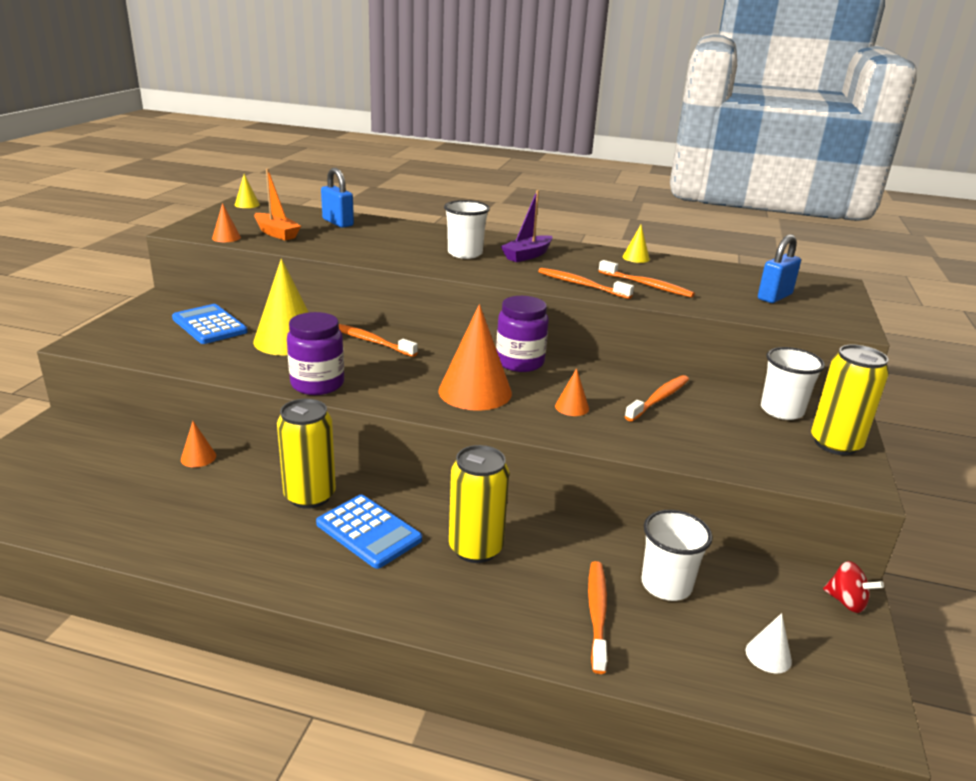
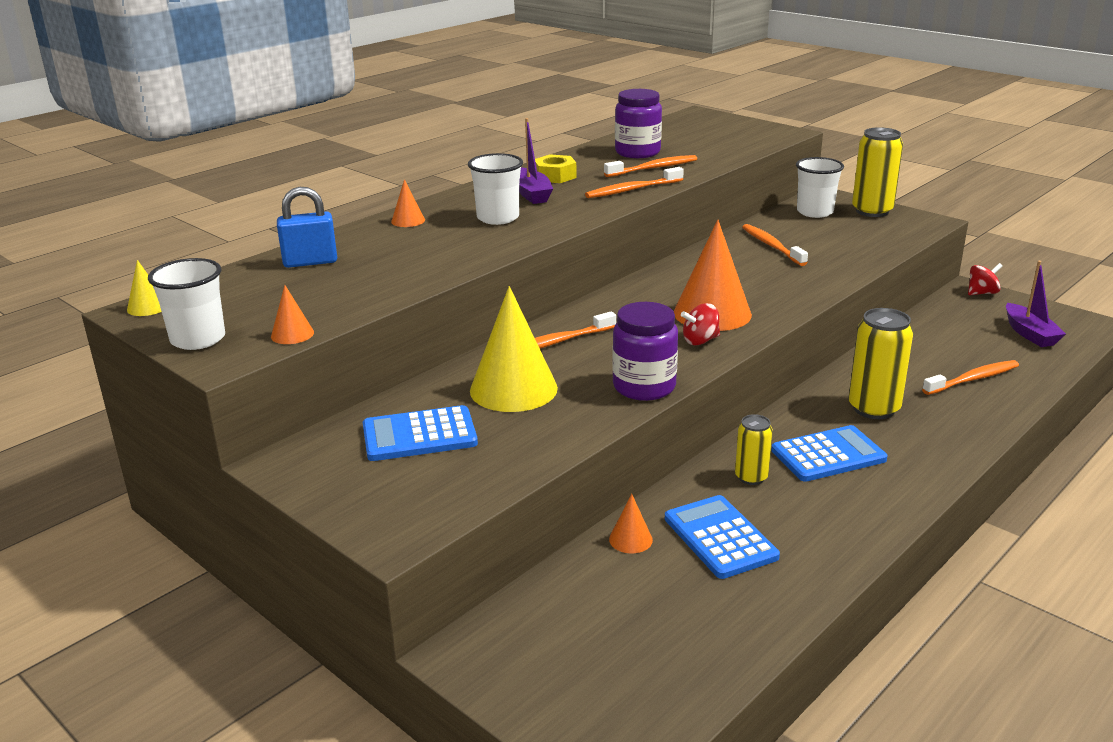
camera: 60 degrees left, 0 degrees up
orange boat [254,169,301,241] -> none
yellow can [277,399,336,509] -> yellow can [735,414,773,485], size x0.58
purple jar [496,296,549,372] -> purple jar moved to [615,89,662,158]
orange cone [555,368,589,416] -> orange cone moved to [391,179,425,227]
orange toothbrush [588,561,607,674] -> orange toothbrush turned 120 degrees clockwise [922,360,1019,395]
yellow cone [623,225,650,263] -> none
white cup [641,510,713,601] -> white cup moved to [148,258,225,350]
white cone [746,613,792,673] -> purple boat [1006,261,1066,347]
blue padlock [758,234,801,303] -> none
none -> yellow nut [535,154,577,183]
none -> blue calculator [665,495,780,579]
none -> red spinning top [681,303,720,345]

